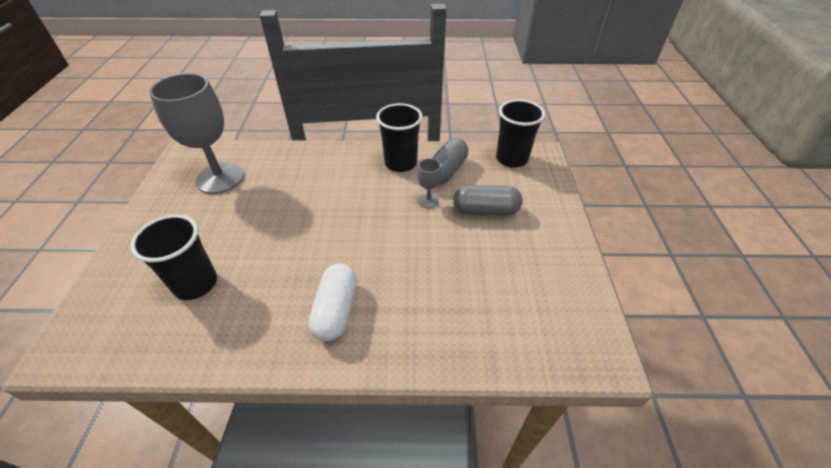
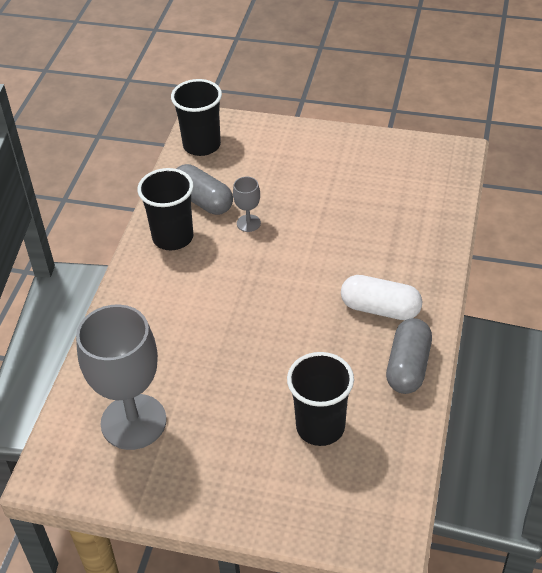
camera: 75 degrees left, 0 degrees up
grey capsule [453,185,523,216] -> grey capsule moved to [386,318,432,394]

